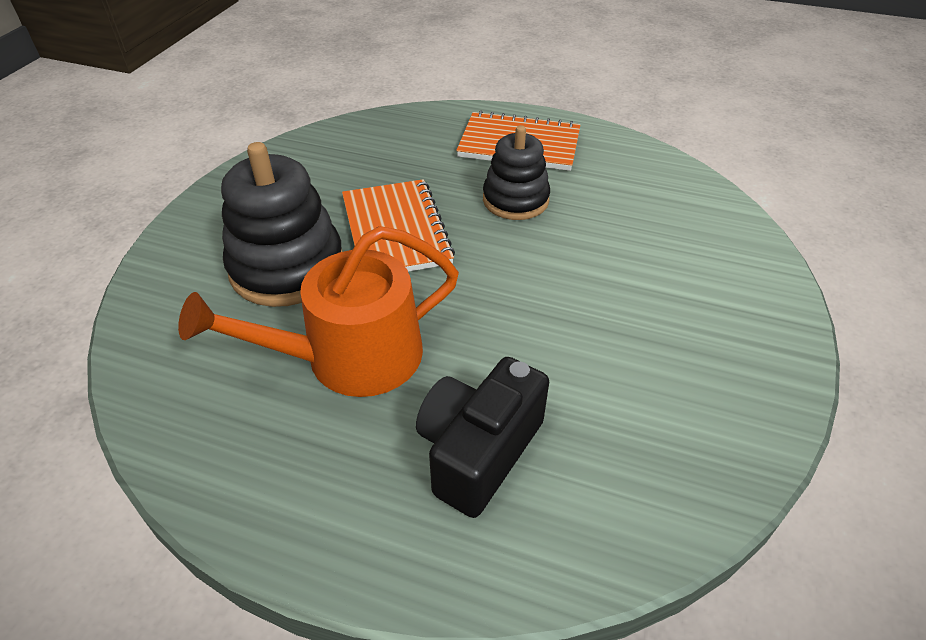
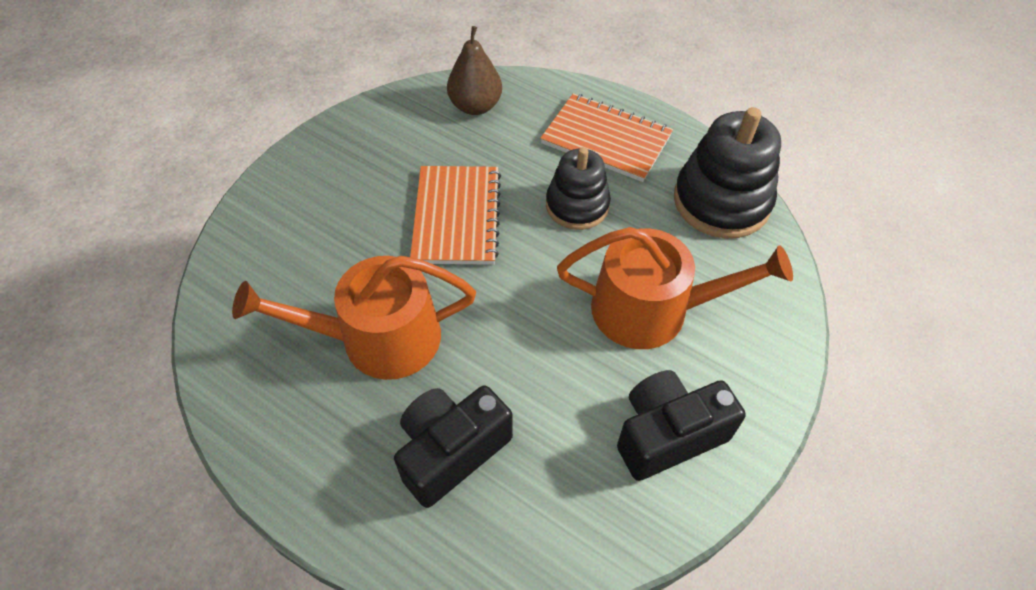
camera: 15 degrees right, 10 degrees up
black stacking toy [221,142,342,307] -> black stacking toy moved to [674,107,781,239]
none -> brown pear [447,26,502,115]
none -> orange watering can [557,227,793,349]
none -> black camera [617,370,746,481]

